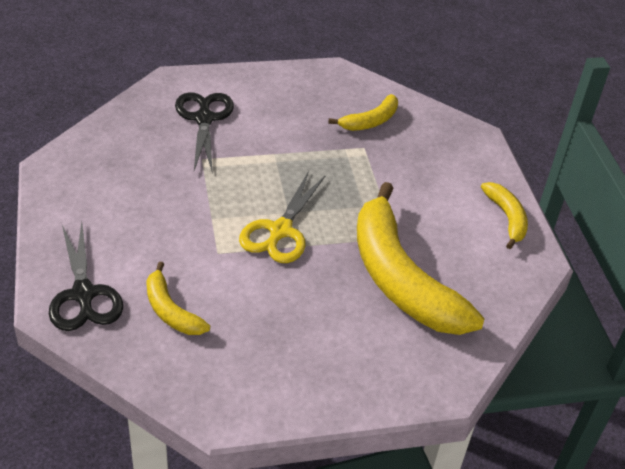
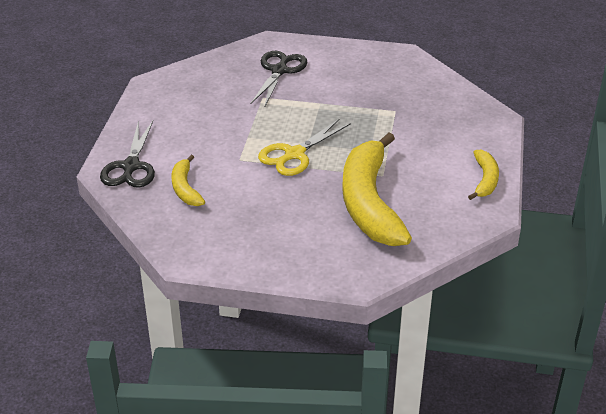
camera: 25 degrees right, 5 degrees down
yellow banana [328,94,398,131] -> none

